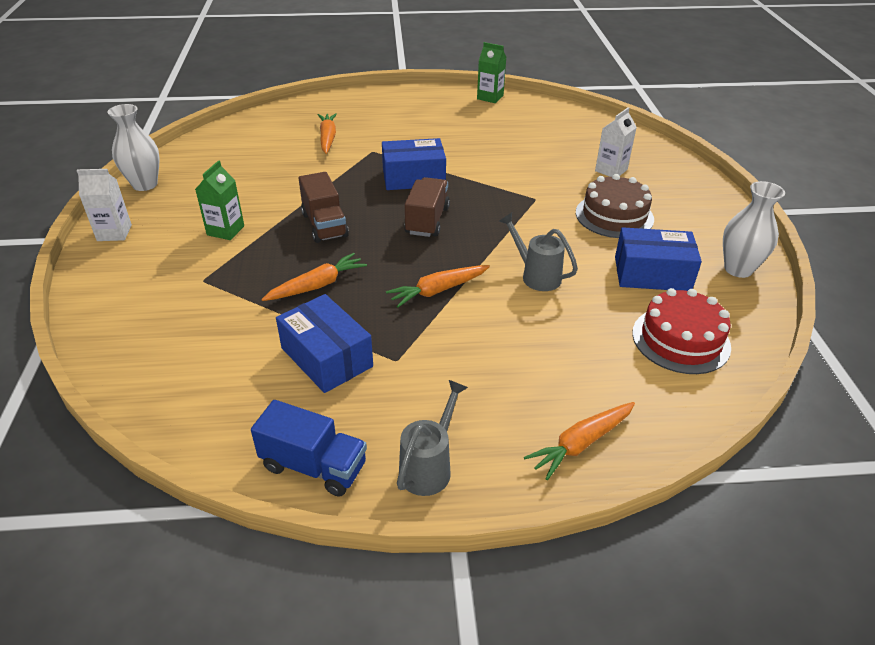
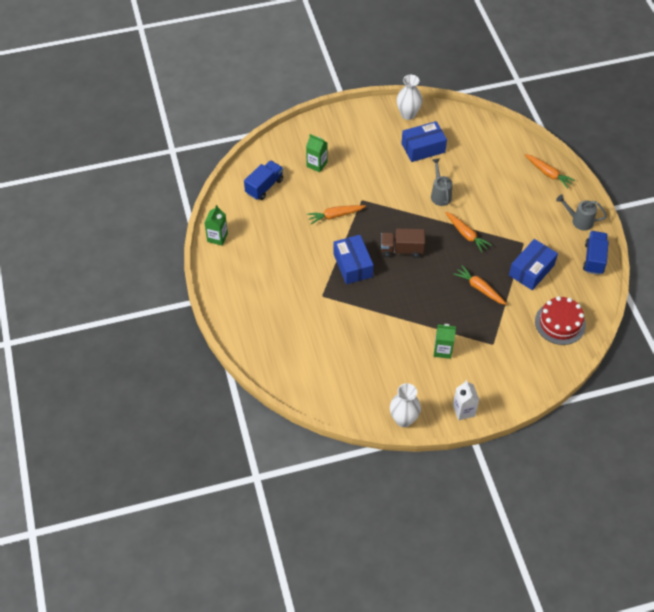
camera: 100 degrees left, 15 degrees up
brown truck [299,172,349,243] -> none
orange carrot [318,113,337,154] -> orange carrot moved to [307,205,366,224]
grey watering can [499,213,578,291] -> grey watering can turned 135 degrees clockwise [431,158,453,206]
brown cake [576,174,654,238] -> none
white carton [595,107,637,177] -> green carton [306,134,328,172]
blue box [615,227,702,291] -> blue box turned 75 degrees clockwise [401,121,447,162]
red cake [632,288,731,374] -> red cake moved to [535,296,586,345]
none -> blue truck [244,160,283,200]

